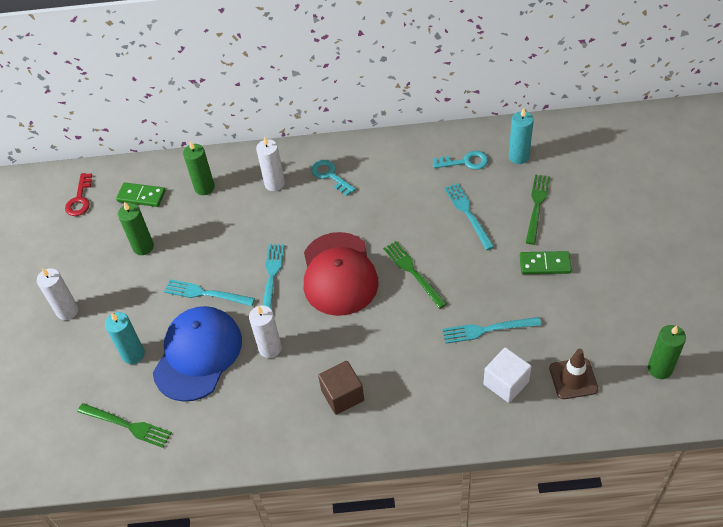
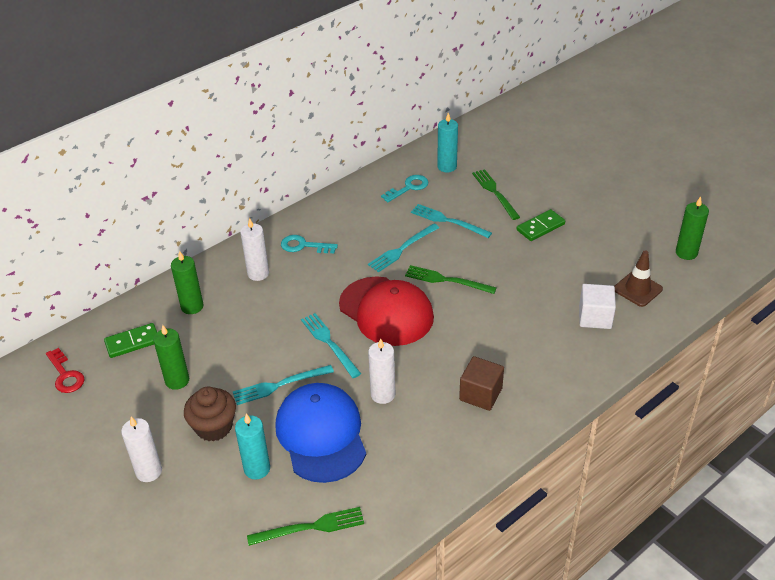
camera: 40 degrees left, 10 degrees down
turquoise fork [442,317,541,344] -> turquoise fork moved to [368,223,439,272]
none -> brown cupcake [184,387,236,442]

